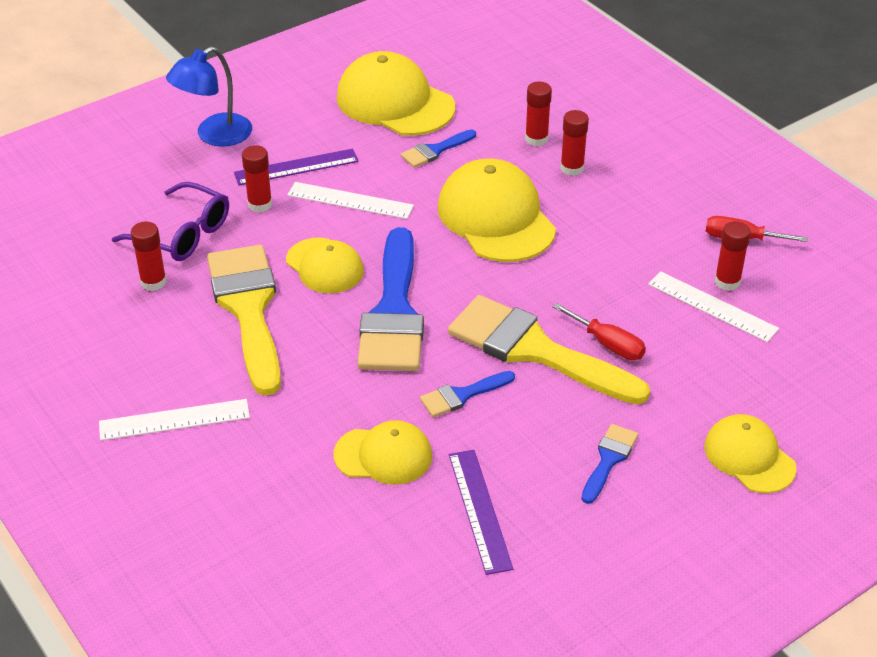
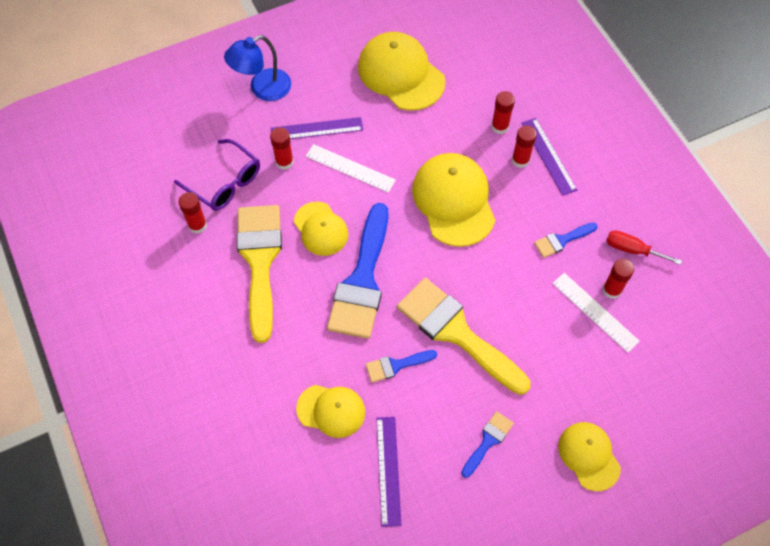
camera: 10 degrees right, 20 degrees up
white ruler [99,399,250,441] -> none
blue brush [401,129,476,168] -> blue brush moved to [534,222,598,258]
red screwdriver [553,303,646,360] -> none
none -> purple ruler [522,118,577,196]

